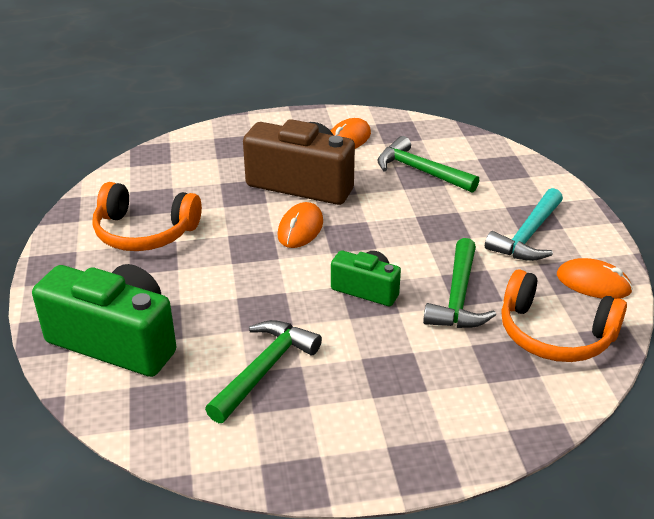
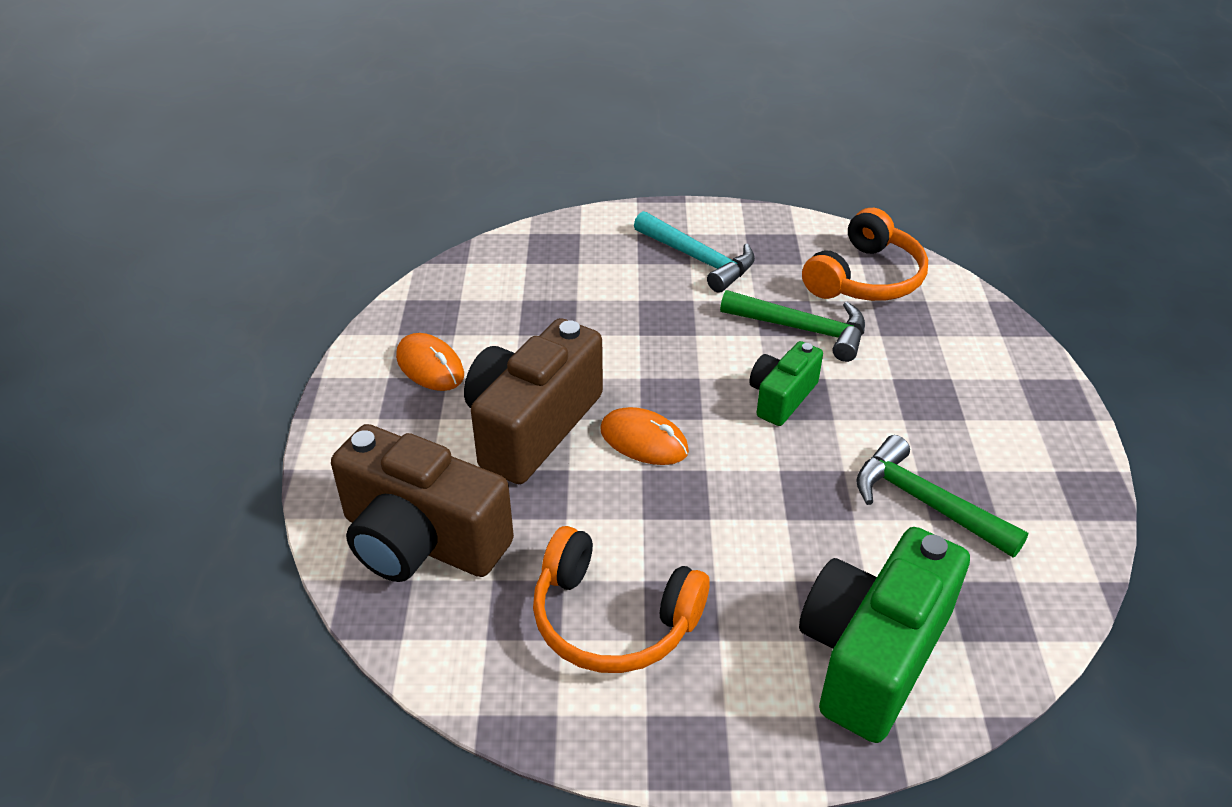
camera: 80 degrees left, 5 degrees up
orange headphones [92,182,202,251] -> orange headphones turned 90 degrees clockwise [533,526,710,673]
green hammer [378,136,479,193] -> none
orange mouse [557,258,633,299] -> none
none -> brown camera [331,424,514,582]

